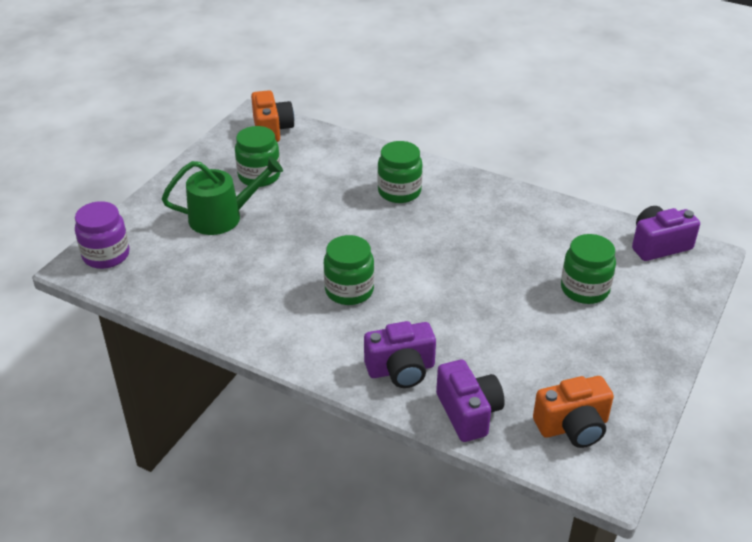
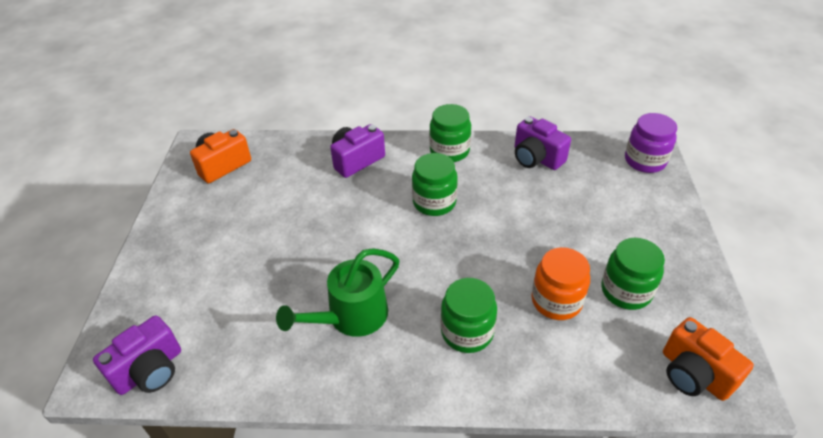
camera: 155 degrees right, 5 degrees up
green watering can [162,156,283,235] -> green watering can moved to [276,248,399,337]
purple camera [436,360,505,442] -> purple camera moved to [515,117,571,170]
green jar [561,234,616,304] -> green jar moved to [429,104,471,162]
none -> orange jar [531,247,590,320]

